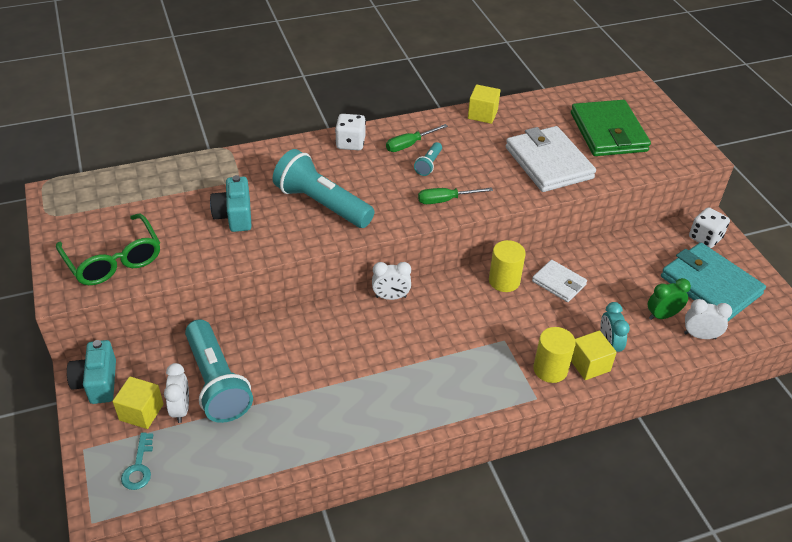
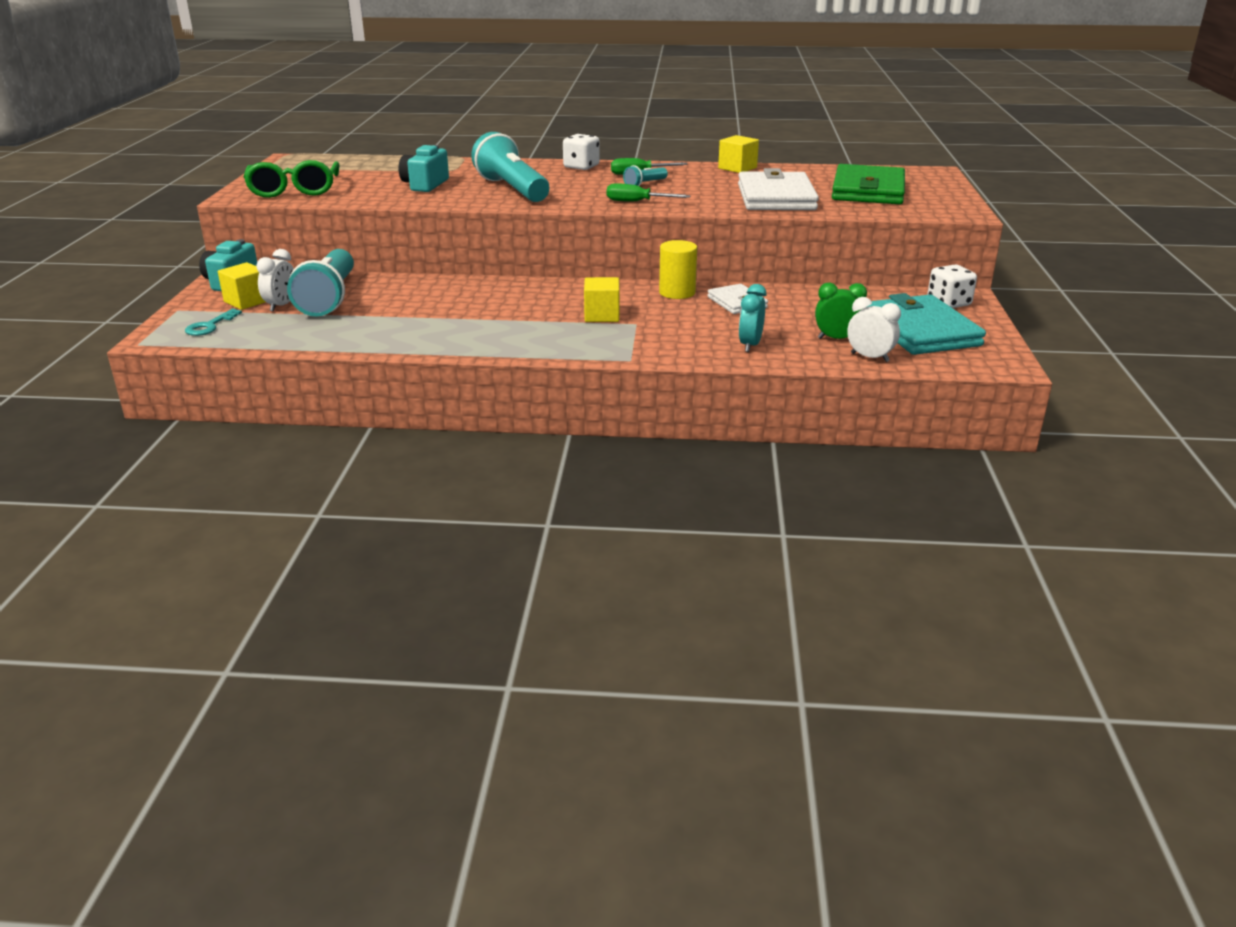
camera: 25 degrees right, 15 degrees down
white clock [372,262,411,300] -> none
yellow cylinder [533,327,576,383] -> none
yellow cube [571,331,617,380] -> yellow cube moved to [584,277,619,322]

